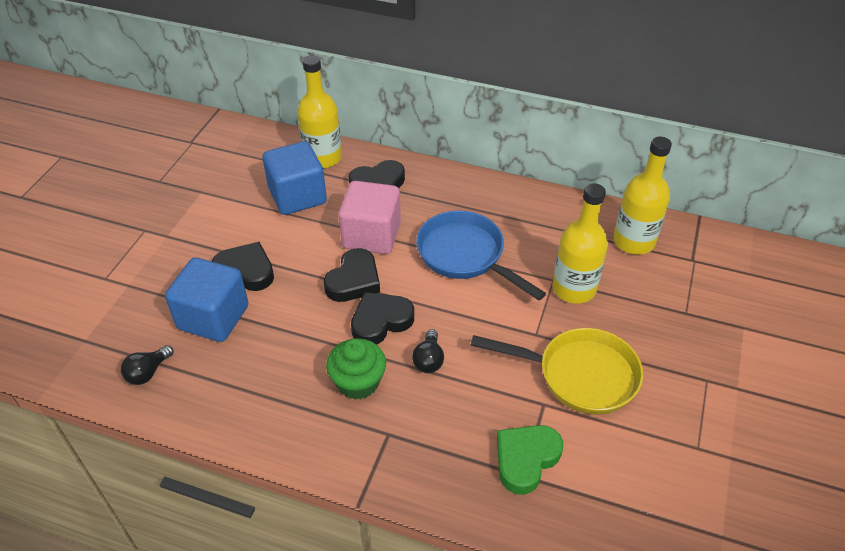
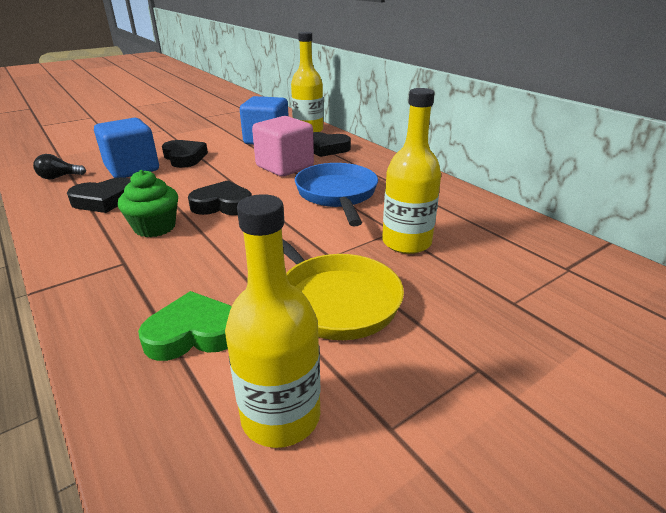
camera: 35 degrees right, 15 degrees down
black heart [324,248,380,302] -> black heart moved to [67,177,130,213]
black light bulb [412,329,444,373] -> none
yellow bottle [613,136,672,254] -> yellow bottle moved to [225,194,321,448]

